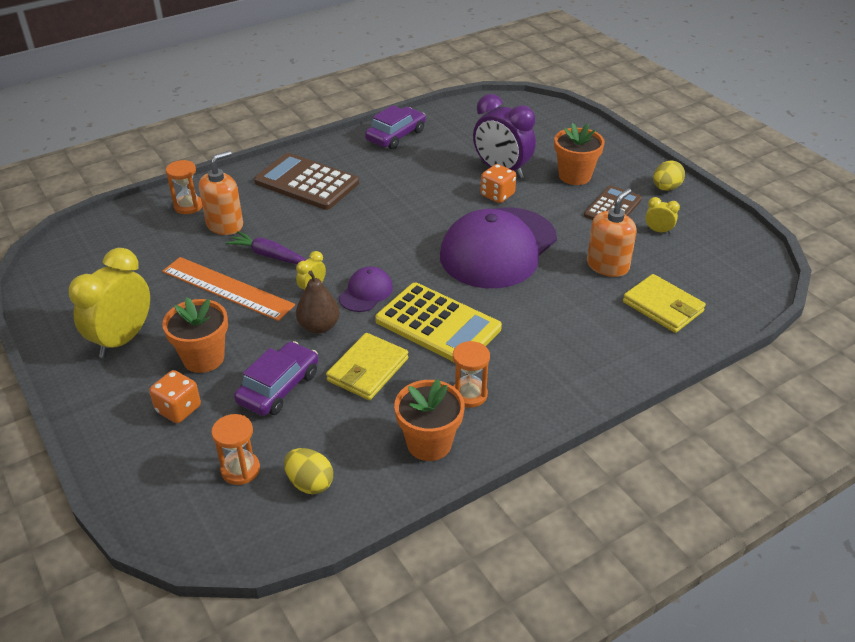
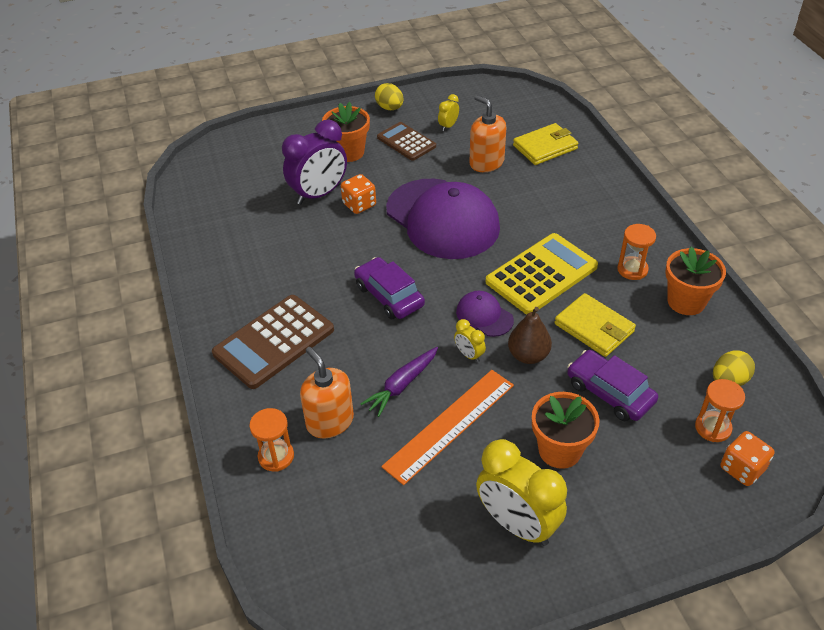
camera: 75 degrees left, 5 degrees up
orange dice [149,370,201,423] -> orange dice moved to [720,431,774,486]
purple car [365,105,426,149] -> purple car moved to [354,257,425,319]

